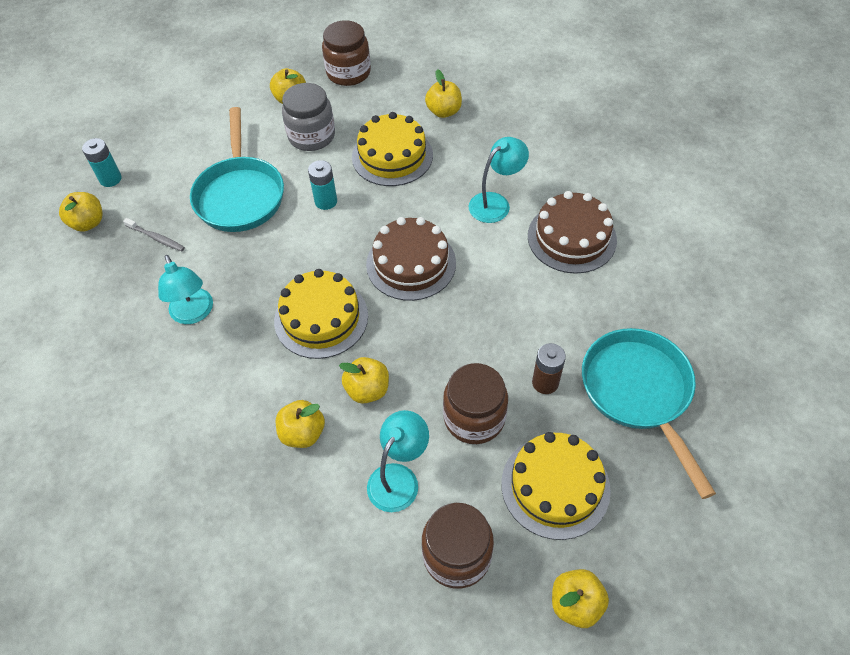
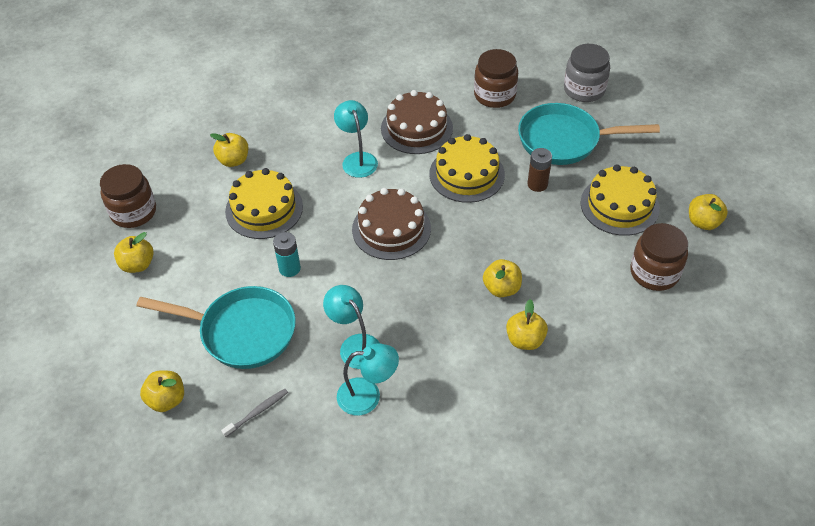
camera: 70 degrees left, 5 degrees down
yellow apple [59,192,102,232] -> yellow apple moved to [140,370,184,412]
turquoise battery [82,138,122,187] -> none
yellow cake [274,269,368,359] -> yellow cake moved to [429,134,505,203]
grey jar [282,83,335,151] -> grey jar moved to [564,44,610,102]
turquoise lamp [367,410,429,512] -> turquoise lamp moved to [323,285,379,369]
brown jar [443,363,508,444] -> brown jar moved to [474,49,518,108]

